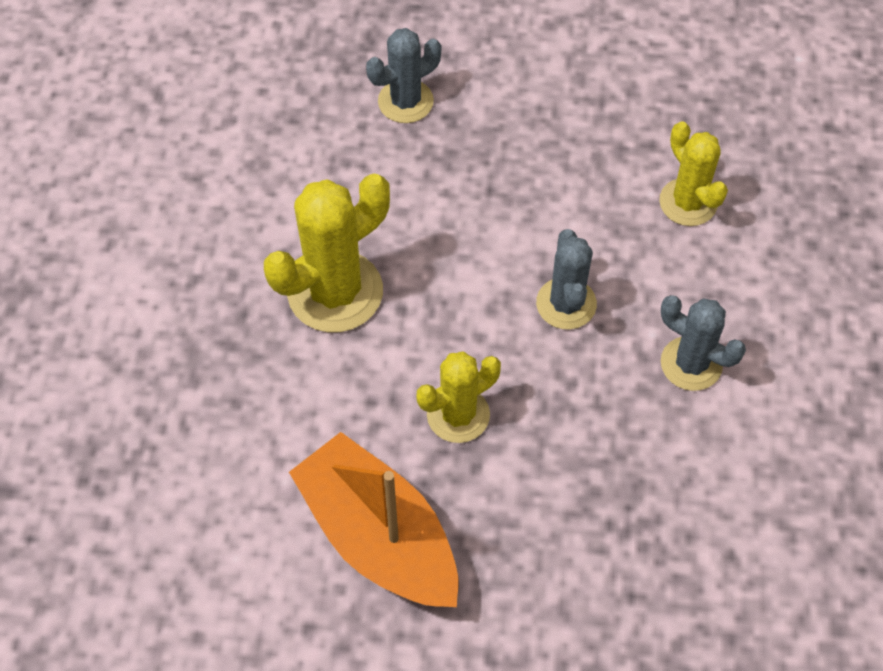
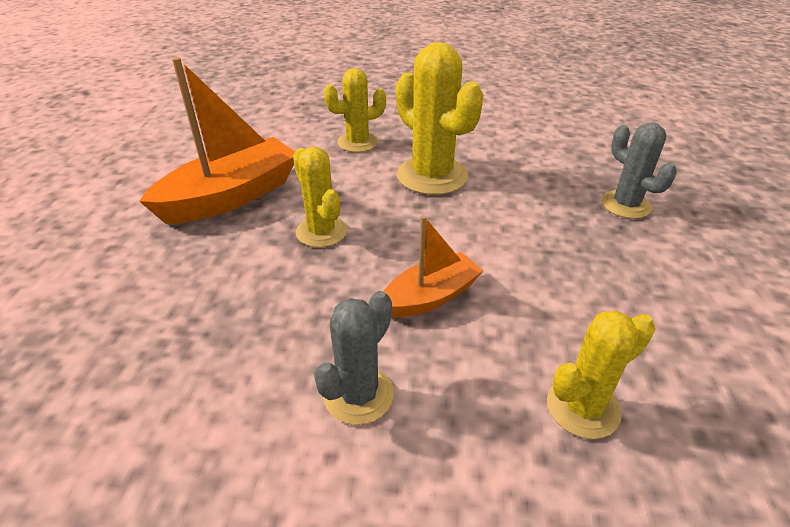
camera: 90 degrees right, 20 degrees down
grey cactus [536,229,597,330] -> orange boat [383,215,483,318]
none -> yellow cactus [324,68,386,152]

